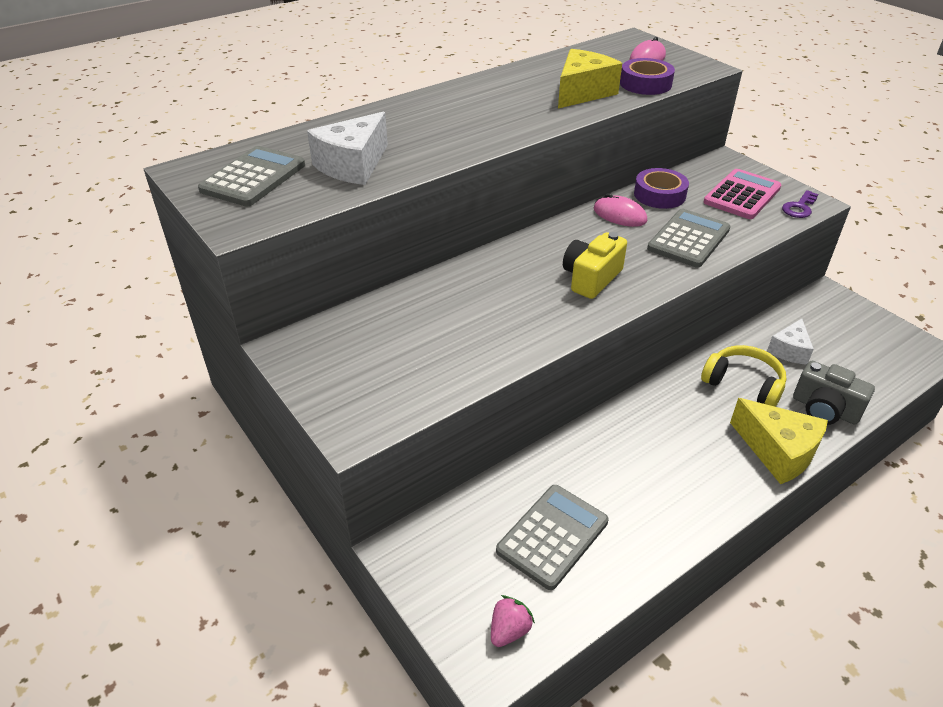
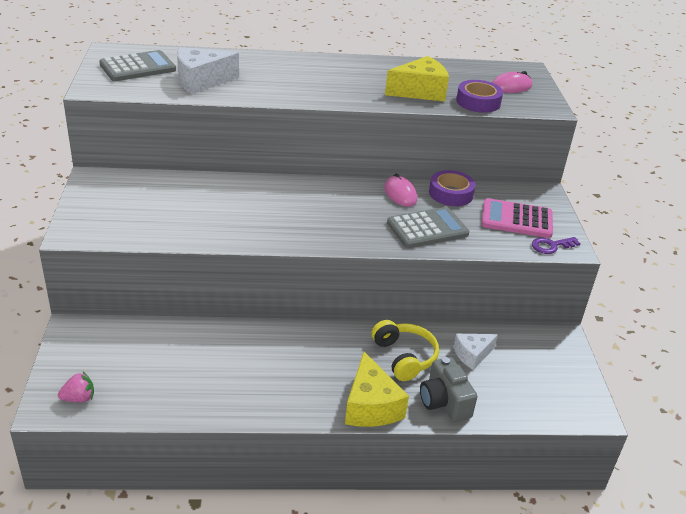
camera: 30 degrees right, 5 degrees down
grey calculator [496,485,609,590] -> none
yellow camera [563,232,627,299] -> none
pink calculator [704,169,782,219] -> pink calculator turned 150 degrees counterclockwise [482,198,553,238]

